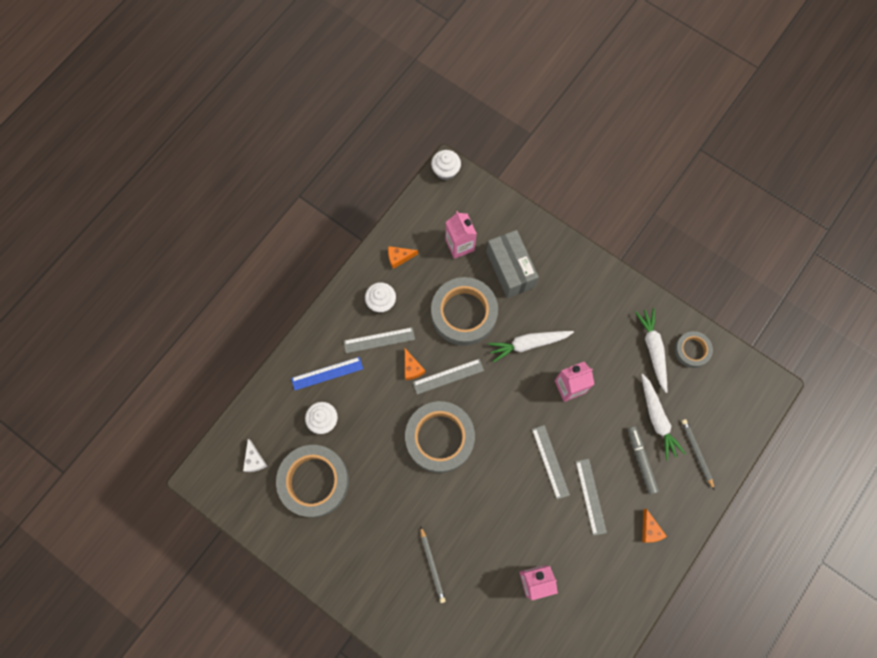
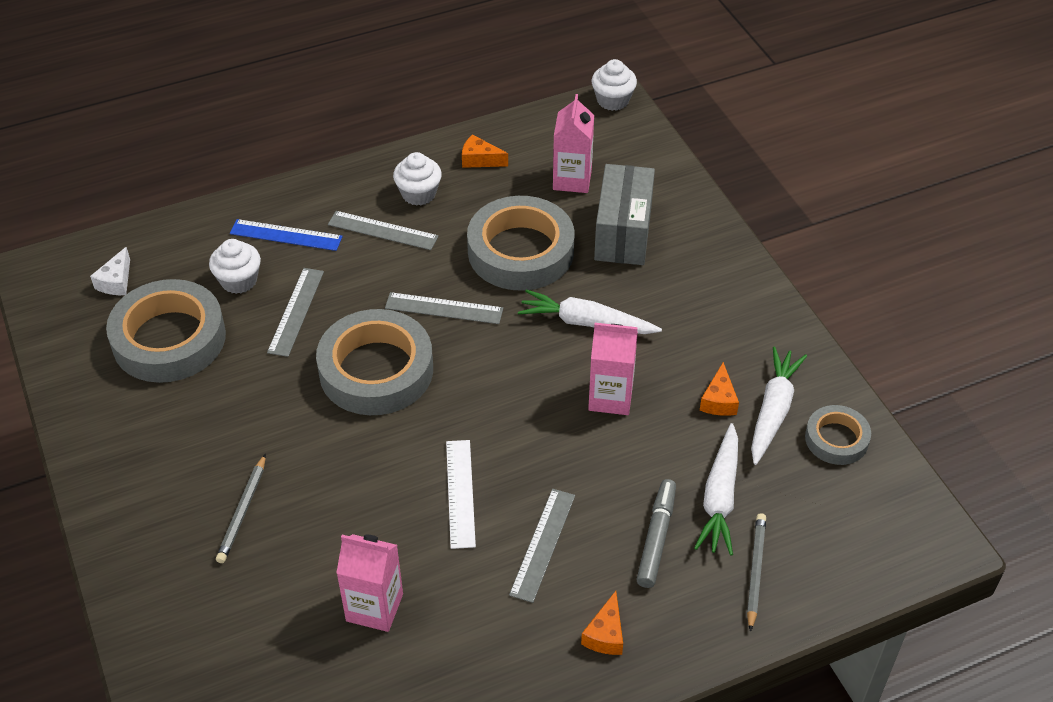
camera: 30 degrees right, 25 degrees down
orange cheese [405,349,425,380] -> orange cheese moved to [700,362,739,416]
grey ruler [532,425,570,500] -> grey ruler moved to [267,268,324,357]
none -> white ruler [446,440,476,549]

